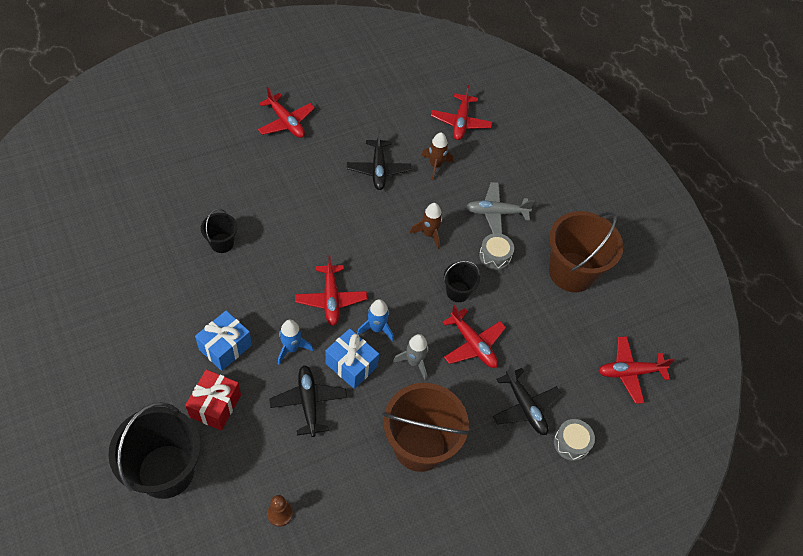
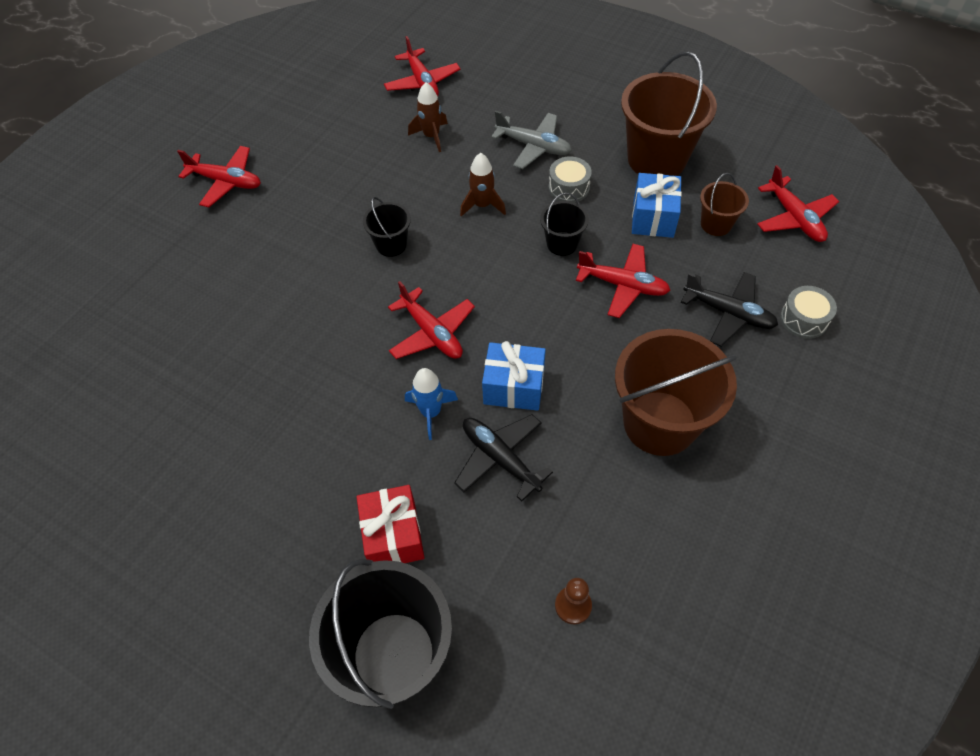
camera: 25 degrees left, 0 degrees up
blue gift [195,311,252,371] -> blue gift moved to [632,173,682,238]
black bucket [201,209,238,253] -> black bucket moved to [363,197,411,257]
black plane [347,130,411,190] -> none
blue rocket [357,299,394,341] -> none
grey rocket [393,334,429,380] -> none
grey plane [466,182,534,234] -> grey plane turned 120 degrees counterclockwise [491,111,572,169]
red plane [598,336,674,404] -> red plane turned 75 degrees counterclockwise [757,165,839,242]
none -> brown bucket [700,173,749,236]

